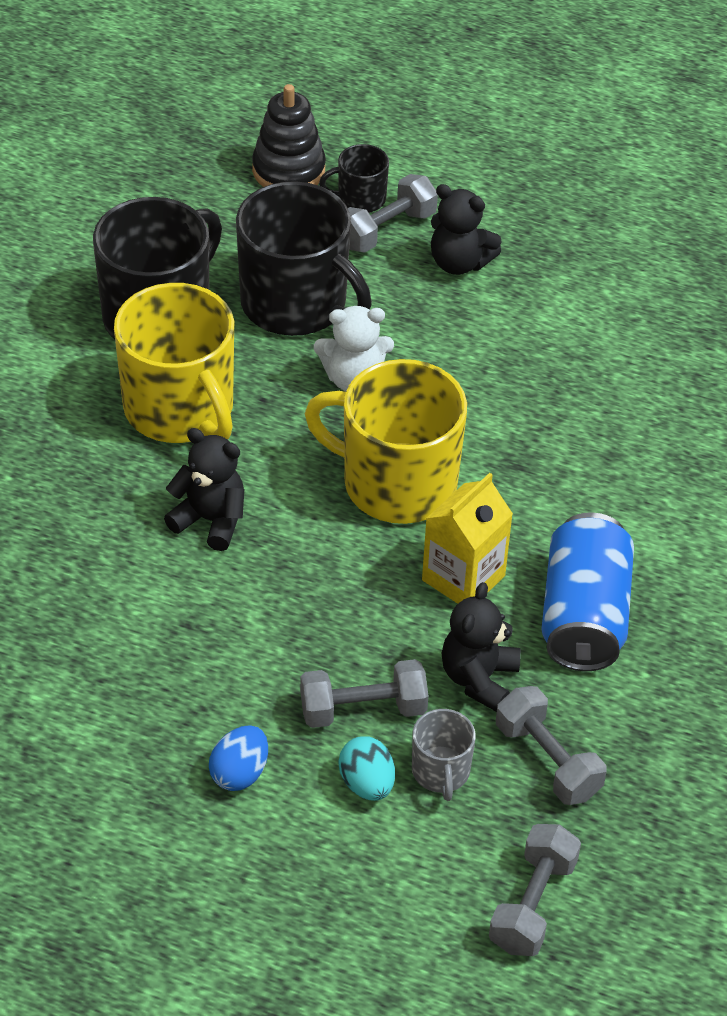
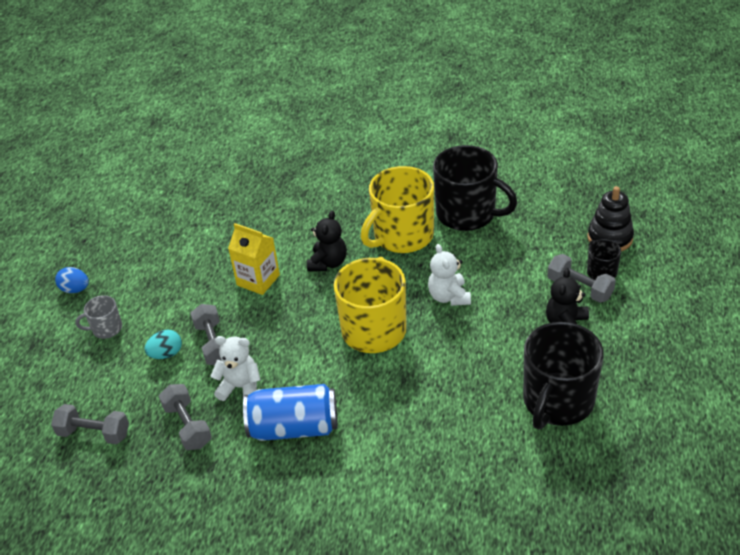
camera: 85 degrees right, 5 degrees down
blue egg [209,725,268,791] -> blue egg moved to [55,267,89,293]
black mug [236,181,372,336] -> black mug moved to [523,322,604,429]
grey mug [412,709,476,801] -> grey mug moved to [75,295,122,339]
yellow carton [422,473,513,604] -> yellow carton moved to [228,223,280,295]
black teddy bear [441,582,521,712] -> white teddy bear [211,336,260,401]
grey dumbbell [496,686,606,805] -> grey dumbbell turned 75 degrees counterclockwise [159,384,212,450]

